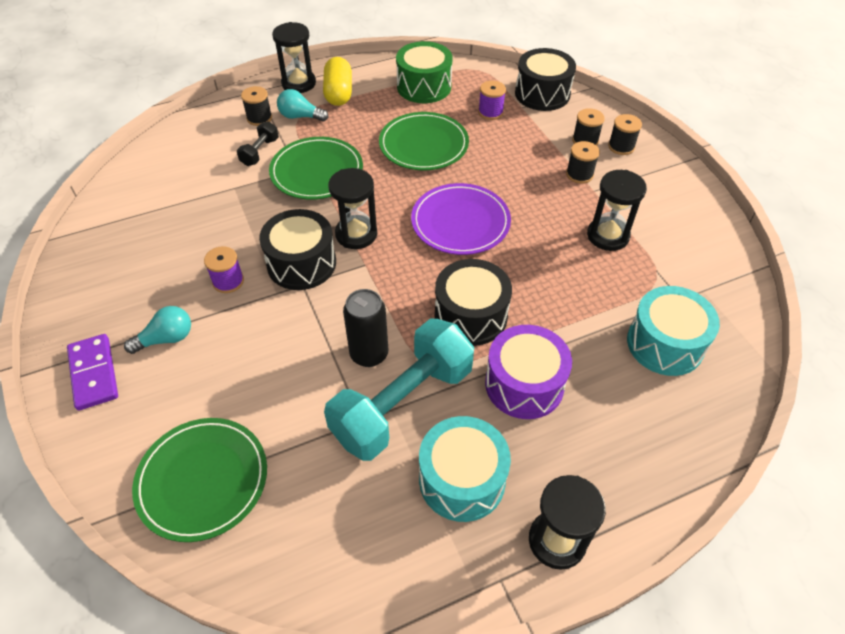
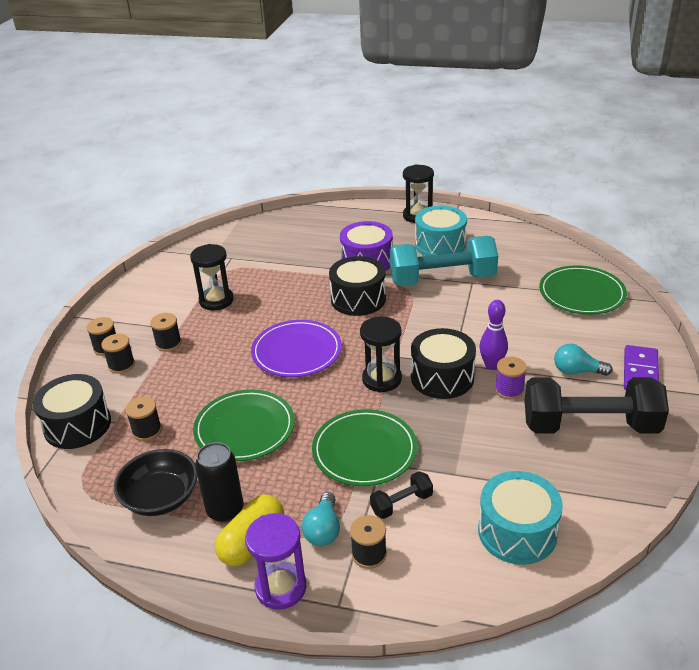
camera: 140 degrees left, 15 degrees down
black hourglass [272,22,316,93] -> purple hourglass [245,513,307,610]
turquoise light bulb [277,89,328,121] -> turquoise light bulb turned 45 degrees clockwise [302,492,340,546]
black can [343,289,388,367] -> black can moved to [195,442,244,523]
green drum [396,41,452,103] -> black bowl [114,449,198,516]
purple spool [478,81,506,120] -> black spool [125,397,162,441]
turquoise drum [627,286,720,376] -> turquoise drum moved to [478,471,563,565]
none -> purple bowling pin [479,300,508,370]
none -> black dumbbell [525,377,669,434]

